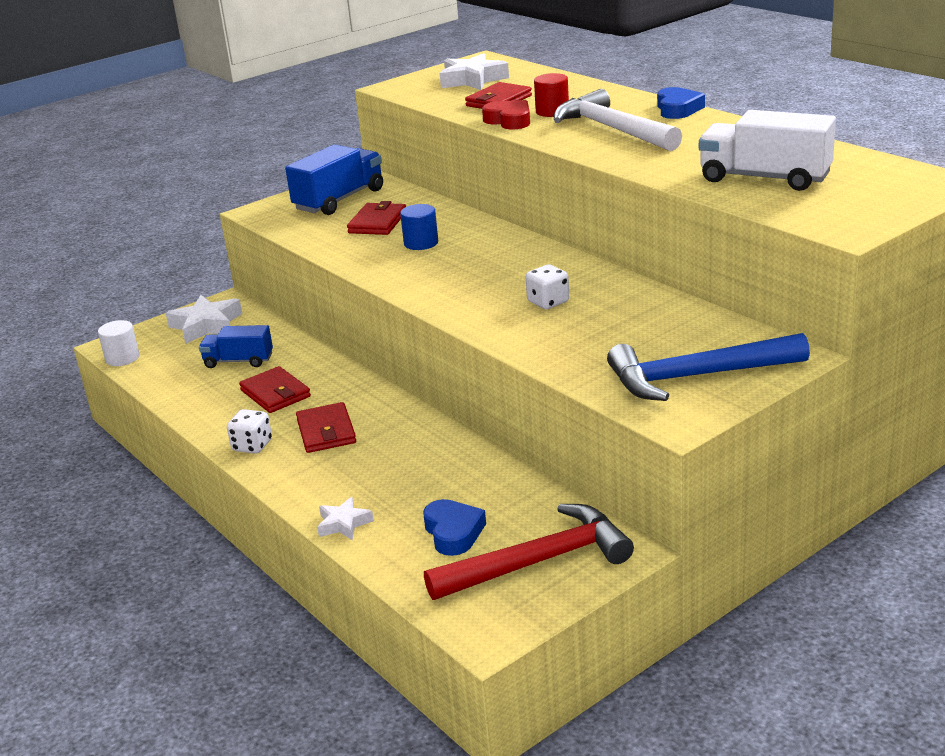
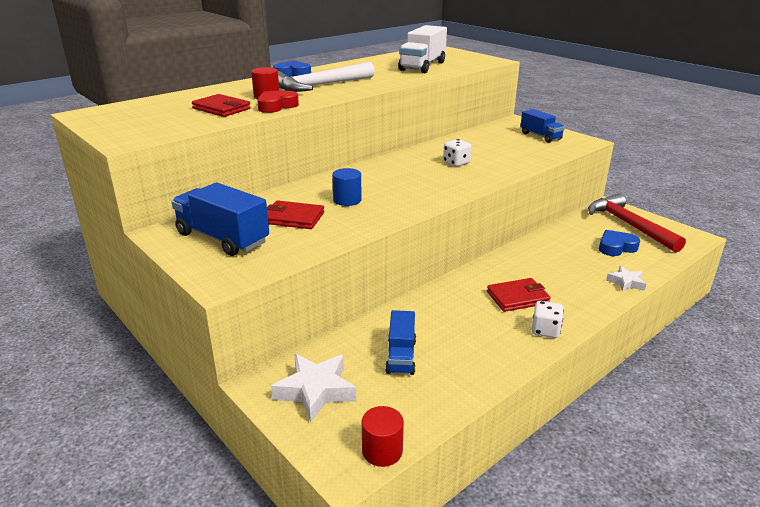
camera: 95 degrees left, 0 degrees up
white cylinder [98,320,139,366] -> red cylinder [362,406,404,467]
red wallet [239,366,311,413] -> none
white star [440,53,509,90] -> none
blue hammer [607,333,810,401] -> blue truck [520,109,565,143]

